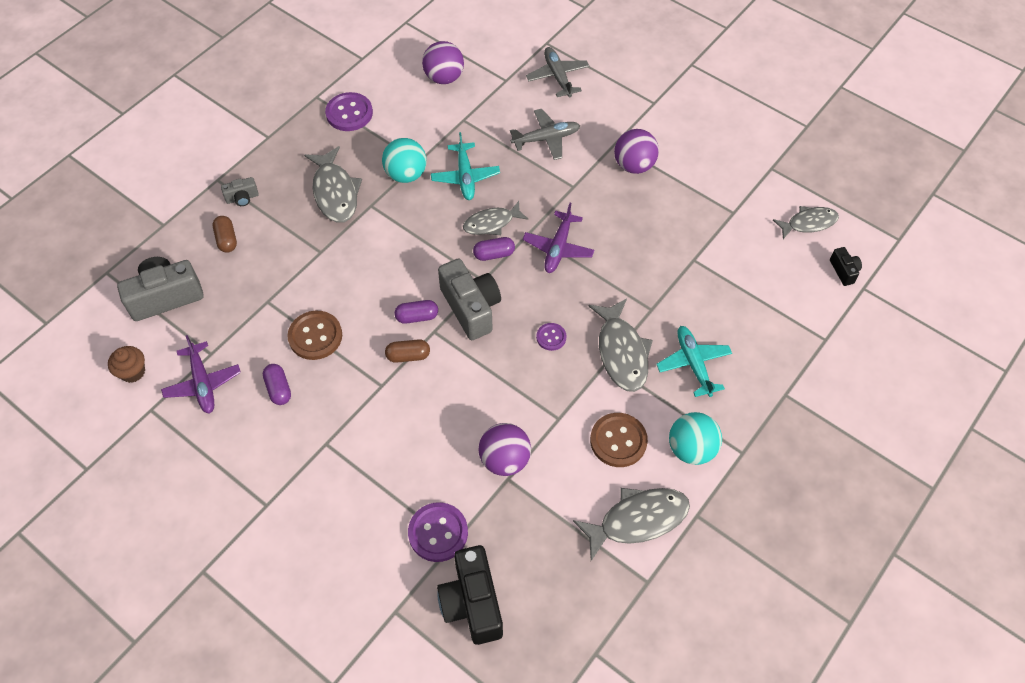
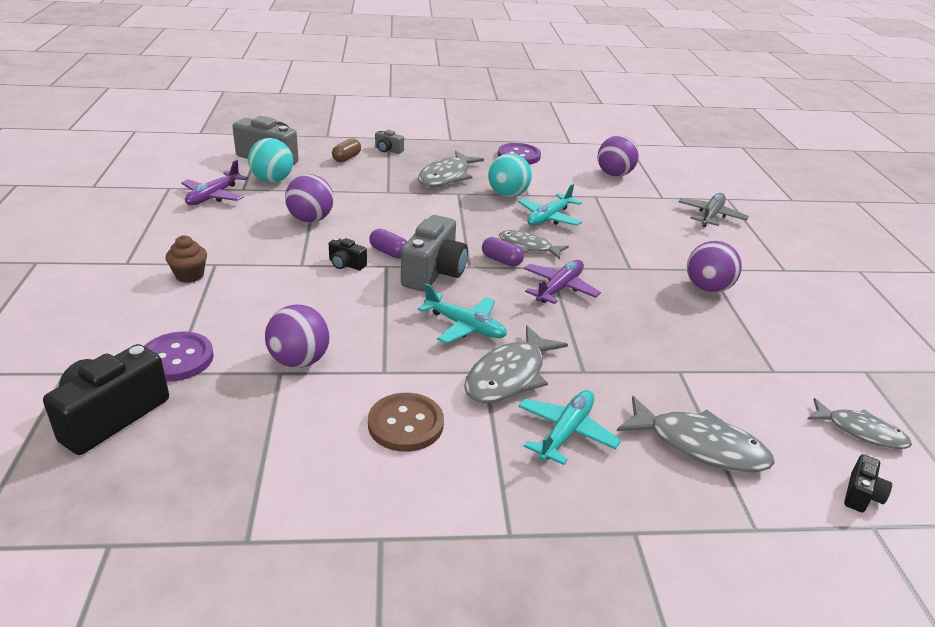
camera: 45 degrees right, 25 degrees down
brown cupcake [108,346,145,383] -> brown cupcake moved to [166,235,207,283]
purple capsule [263,364,291,405] -> none
brown button [288,311,342,360] -> purple ball [285,174,334,223]
brown capsule [385,339,430,363] -> black camera [329,238,367,270]
grey plane [510,109,580,160] -> none
purple plane [523,203,594,273] -> purple plane turned 150 degrees clockwise [524,260,601,304]
purple button [536,323,567,351] -> turquoise plane [418,283,507,344]
grey fish [573,488,690,561] -> grey fish moved to [617,396,775,473]
turquoise ball [669,412,722,465] -> turquoise ball moved to [248,138,293,183]

